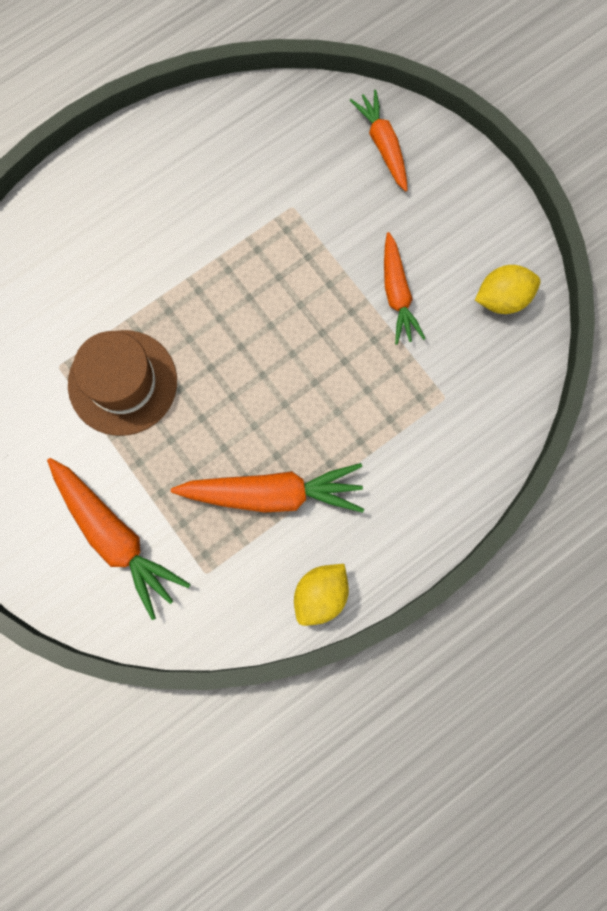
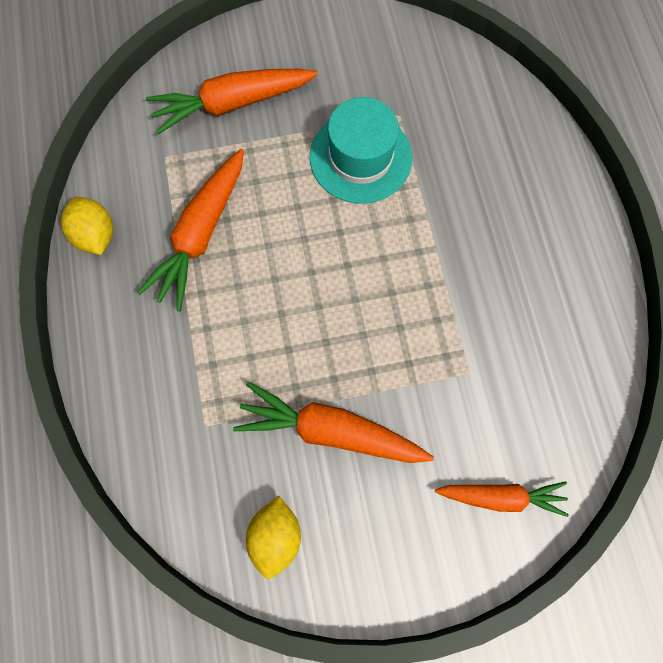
camera: 115 degrees right, 5 degrees down
brown hat [68,330,177,436] -> turquoise hat [310,97,412,204]
orange carrot [384,232,426,345] -> orange carrot [233,382,434,463], size x1.54

